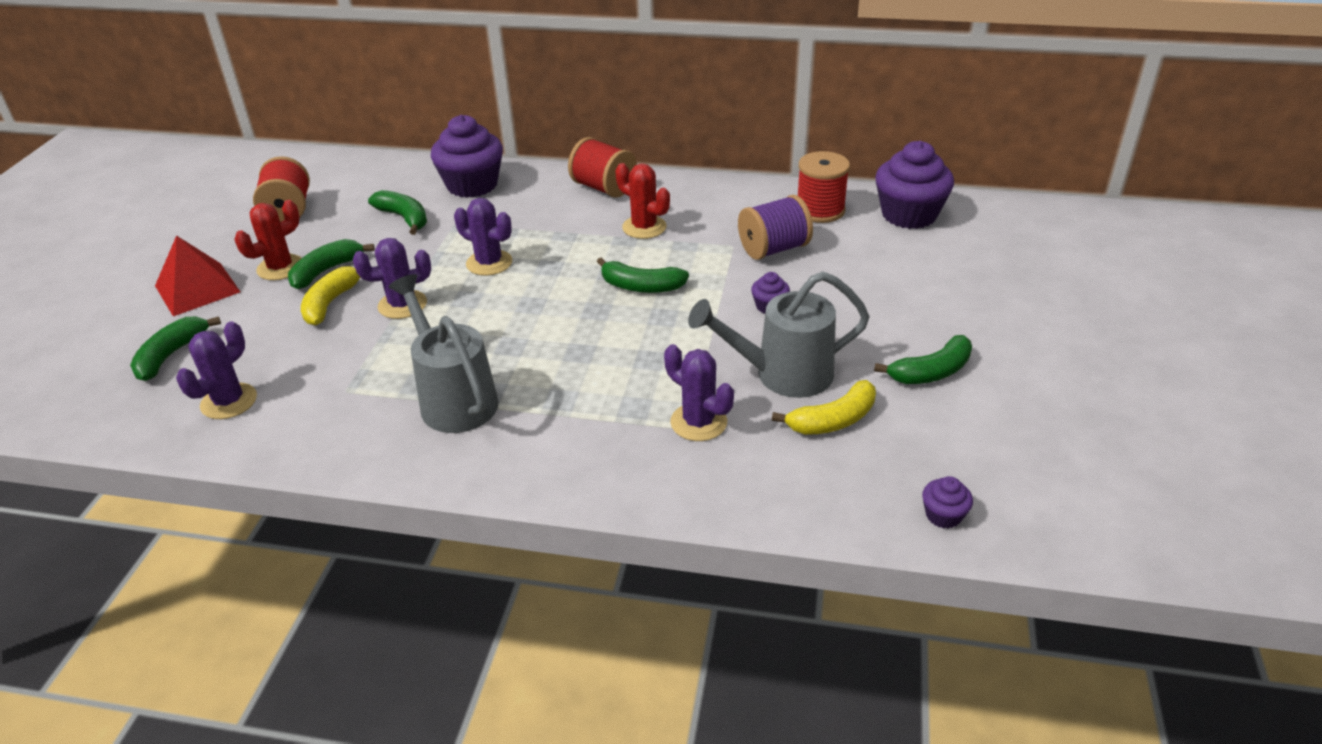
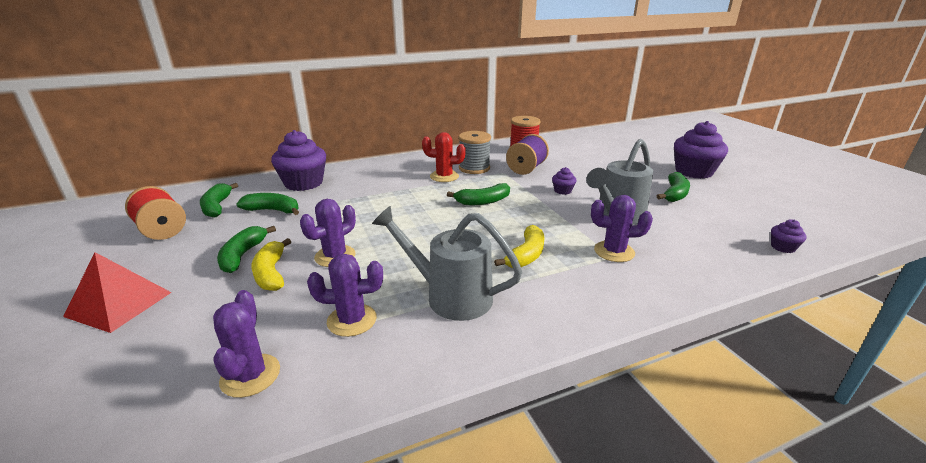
camera: 35 degrees left, 10 degrees down
green banana [130,316,221,381] -> green banana moved to [200,183,238,218]
red cactus [234,200,302,280] -> none
purple cactus [454,198,512,276] -> purple cactus moved to [307,254,383,337]
red spool [568,137,637,198] -> none
yellow banana [772,380,876,435] -> yellow banana moved to [494,225,544,268]
purple cupcake [875,141,954,229] -> purple cupcake moved to [674,121,728,179]
none -> grey spool [459,131,491,174]

